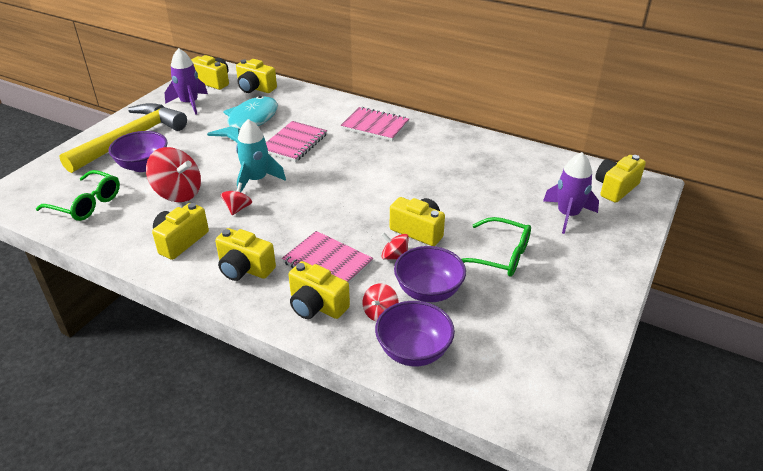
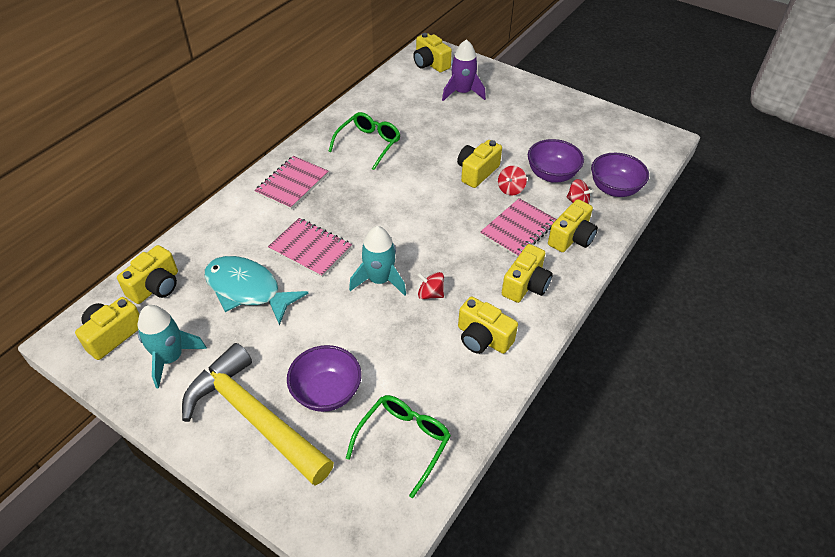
camera: 85 degrees left, 10 degrees up
red spinning top [146,147,201,202] -> none
purple rocket [165,48,208,115] -> turquoise rocket [137,305,207,389]
green glasses [461,217,531,277] -> green glasses moved to [328,112,401,170]

